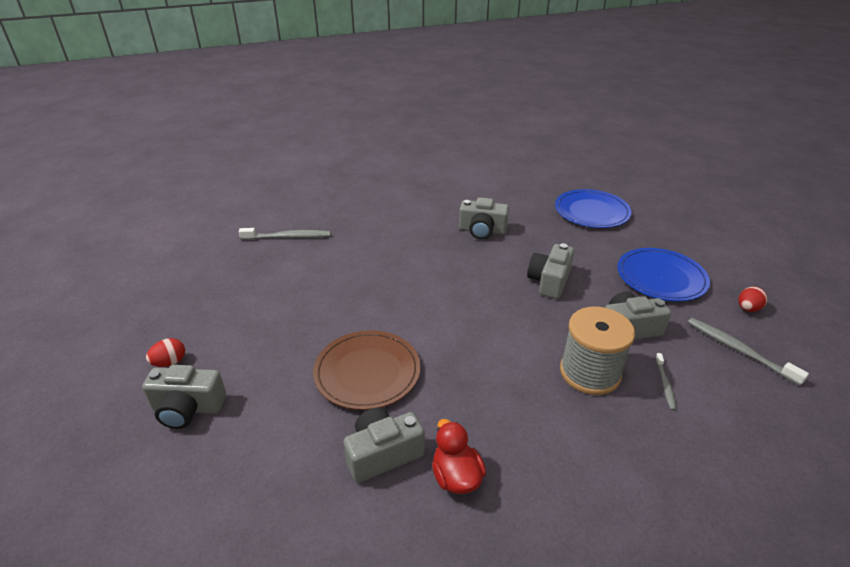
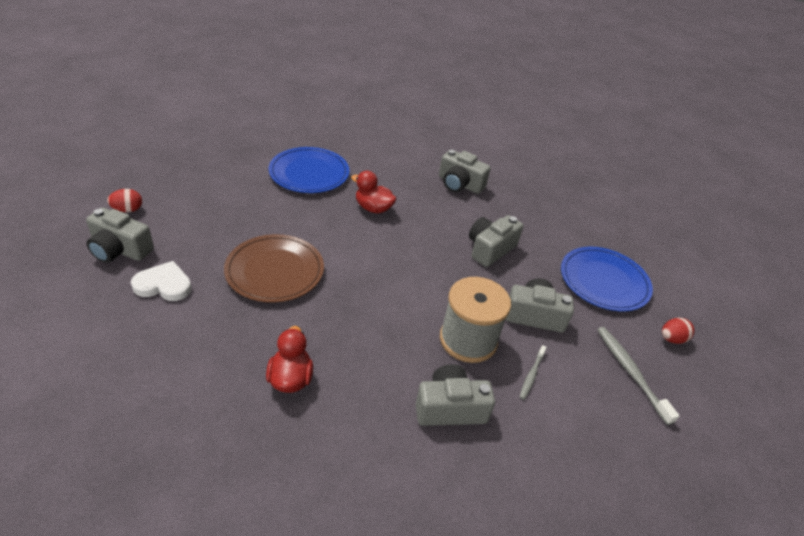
camera: 15 degrees right, 5 degrees up
grey toothbrush [239,228,331,240] -> none
grey camera [343,408,425,483] -> grey camera moved to [416,364,495,426]
blue plate [555,189,632,228] -> blue plate moved to [268,147,350,193]
none -> white heart [131,261,192,301]
none -> red duck [351,171,396,213]

